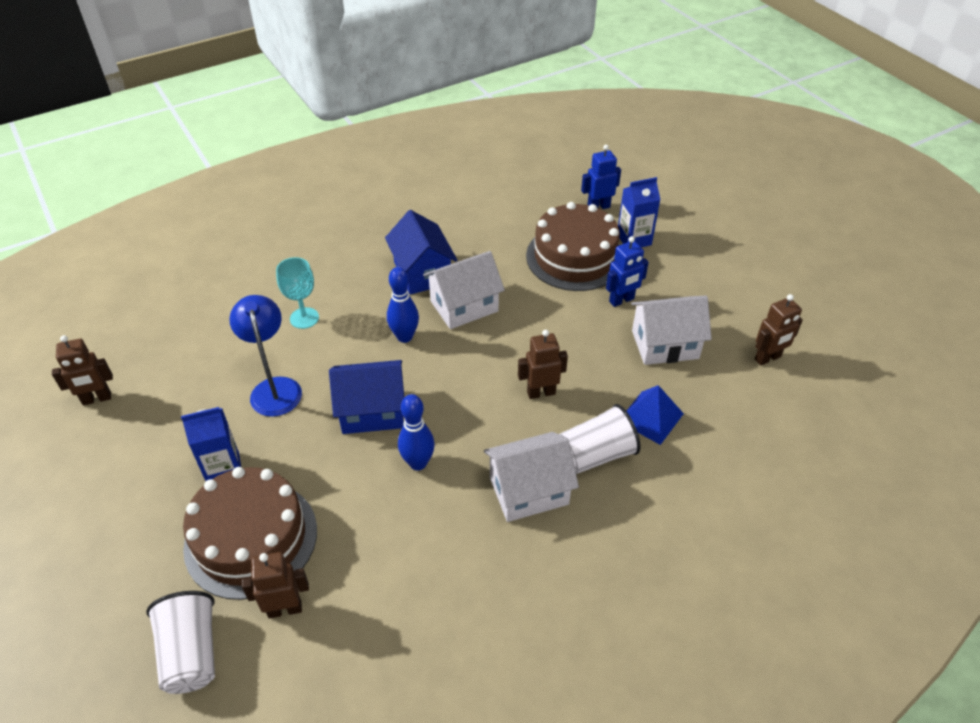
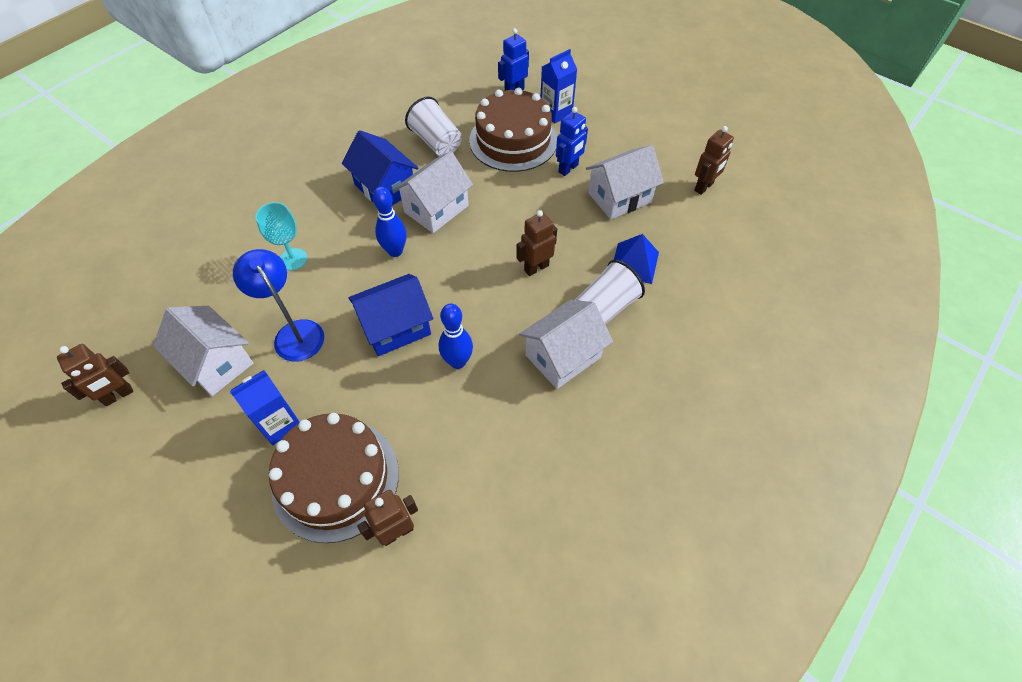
camera: 20 degrees left, 10 degrees up
white cup [146,591,215,694] -> white cup moved to [405,97,462,156]
none -> white house [153,306,253,396]

